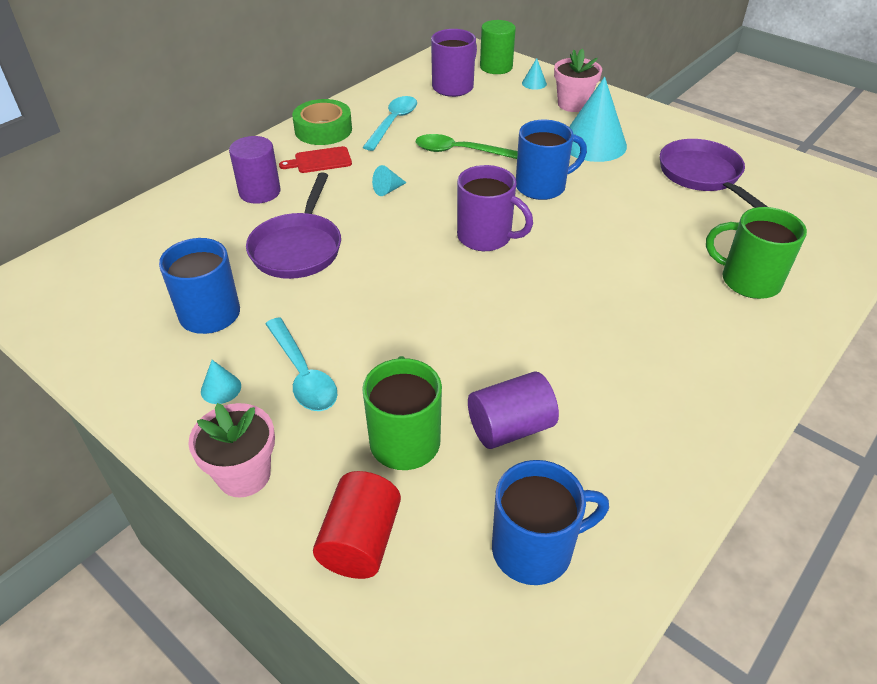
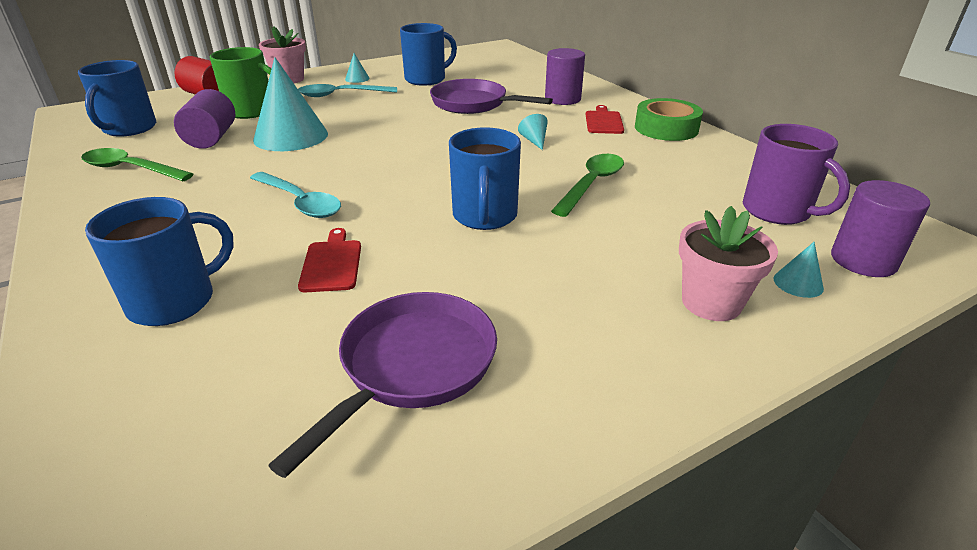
camera: 110 degrees right, 10 degrees down
turquoise spoon [363,96,417,151] -> turquoise spoon moved to [250,172,341,218]
purple mug [457,165,533,251] -> none
green cylinder [480,20,516,74] -> purple cylinder [831,180,930,277]
turquoise cone [569,77,627,162] -> turquoise cone moved to [253,57,328,151]
purple pan [660,139,768,208] -> purple pan turned 60 degrees counterclockwise [268,292,497,478]
green mug [706,207,807,299] -> blue mug [85,197,234,326]
none -> green spoon [81,148,193,181]
none -> red cutting board [298,228,361,292]

